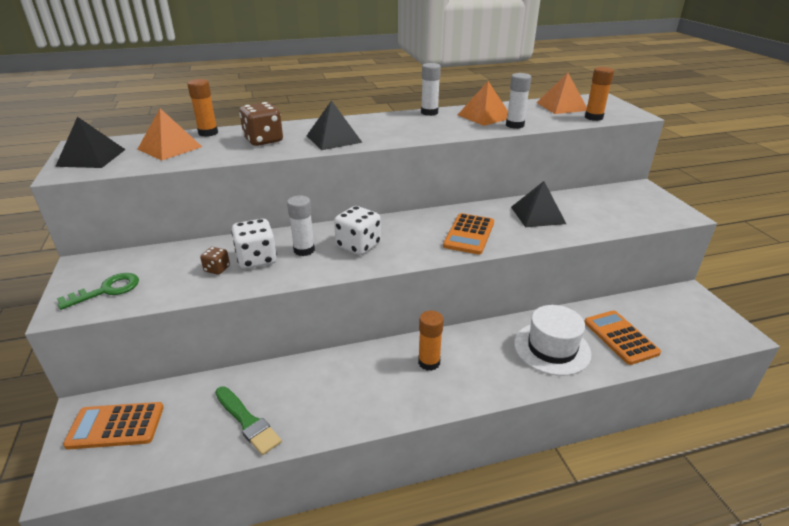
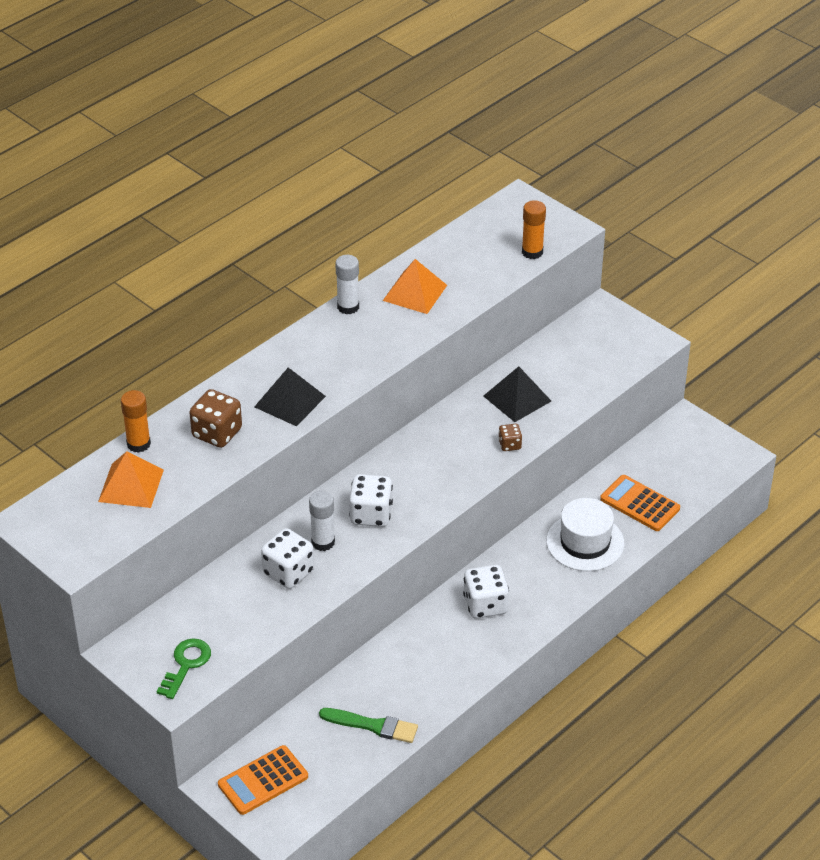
camera: 30 degrees left, 10 degrees up
black pyramid [55,117,126,168] -> none
brown dice [200,247,230,275] -> brown dice moved to [498,424,522,451]
orange glue stick [418,310,444,371] -> white dice [463,565,509,619]
orange calculator [443,213,494,255] -> none
white glue stick [506,73,531,129] -> none
orange pyramid [536,73,587,114] -> none

